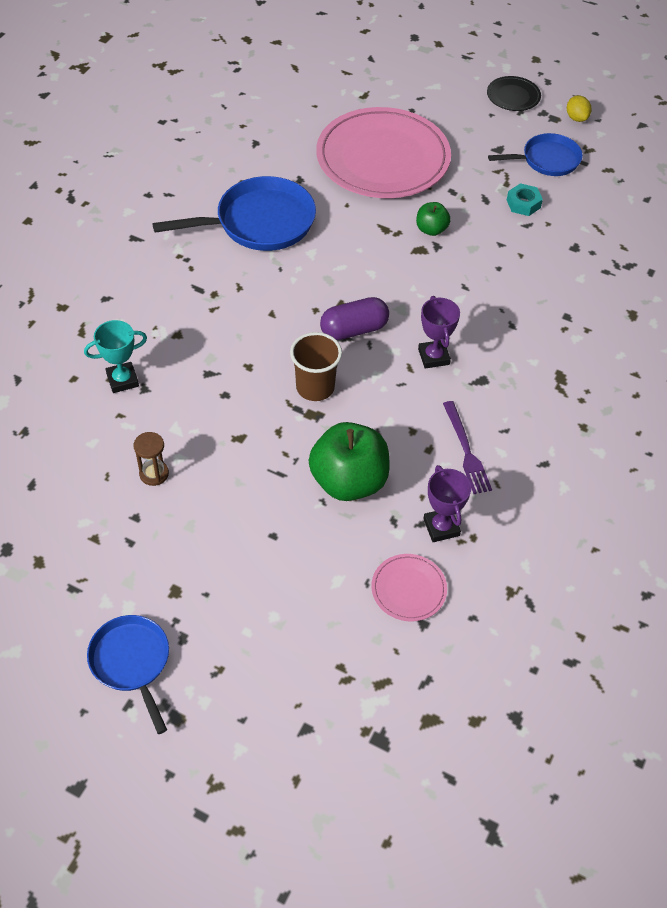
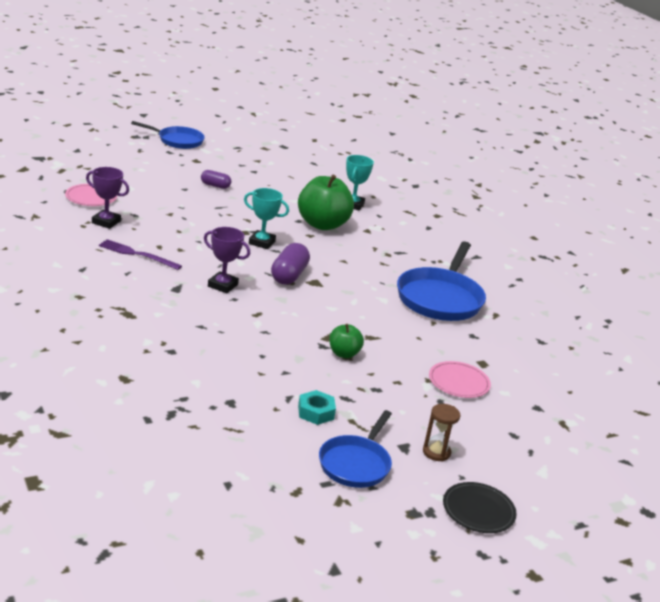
camera: 125 degrees right, 25 degrees down
brown hourglass [134,432,169,486] -> brown hourglass moved to [423,404,460,462]
brown cup [290,332,342,401] -> turquoise trophy [244,188,289,249]
green apple [309,422,390,501] -> green apple moved to [298,175,354,230]
pink plate [316,107,451,198] -> pink plate [429,361,491,398], size x0.43
yellow lemon [567,96,592,122] -> none
none -> purple capsule [201,170,231,189]

